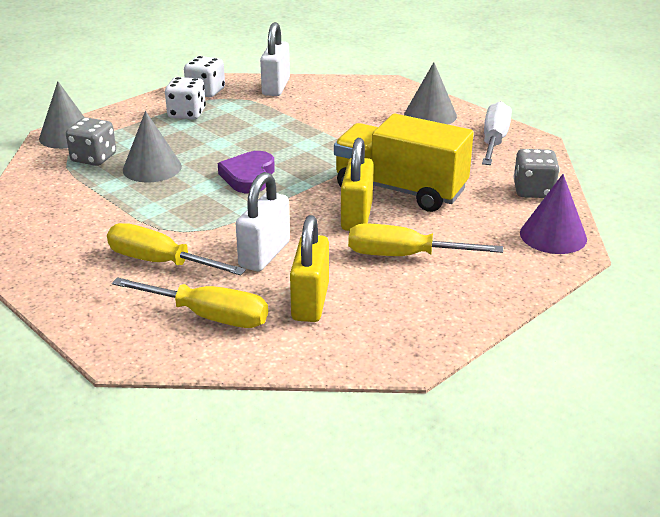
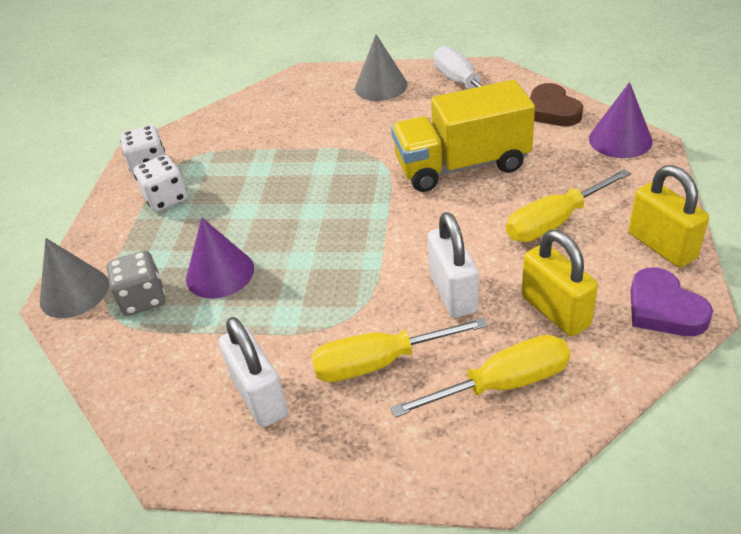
camera: 35 degrees left, 10 degrees up
grey cone [123,111,182,182] -> purple cone [186,218,254,299]
purple heart [218,151,275,193] -> purple heart moved to [630,267,713,336]
white padlock [260,22,290,96] -> white padlock moved to [218,317,288,427]
yellow padlock [341,138,374,231] -> yellow padlock moved to [628,165,709,267]
grey dice [513,149,560,198] -> brown heart [530,83,583,126]

